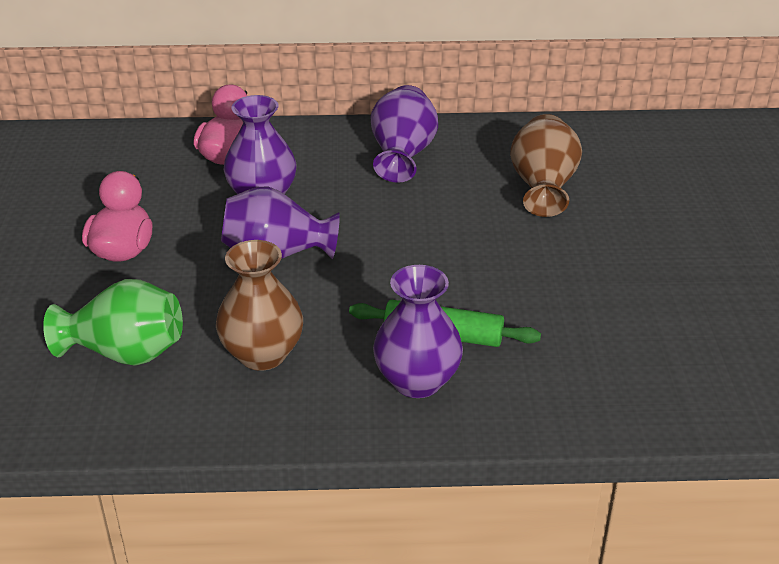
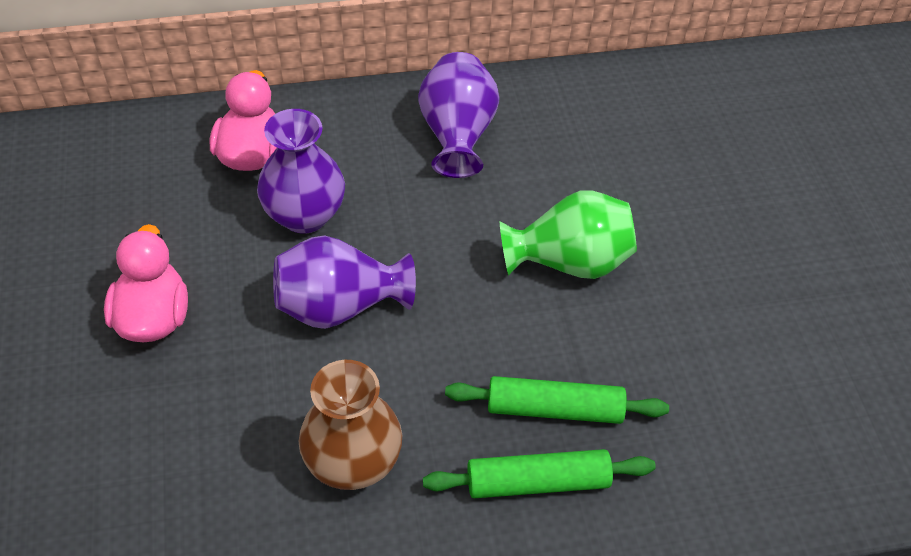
camera: 10 degrees left, 15 degrees up
green vase [43,279,183,366] -> green vase moved to [500,190,637,279]
purple vase [373,265,463,398] -> green rolling pin [423,449,656,498]
brown vase [510,114,582,217] -> none

